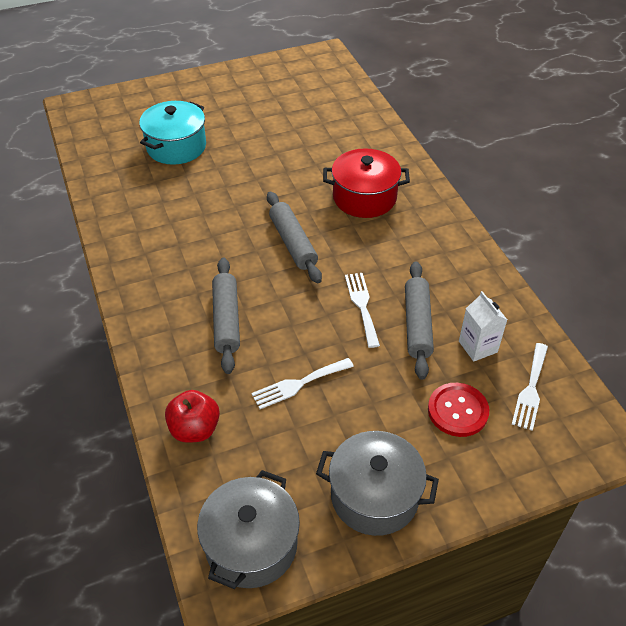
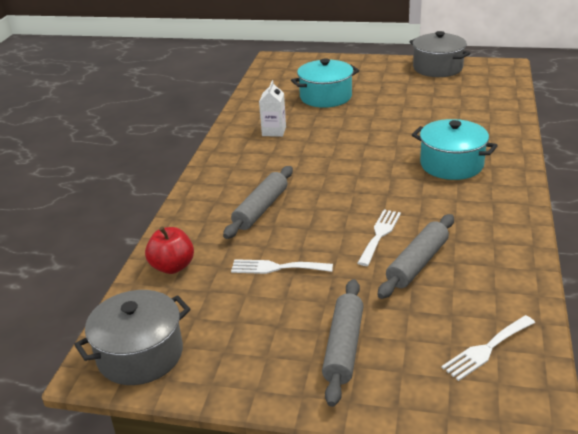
camera: 35 degrees right, 15 degrees down
grey rolling pin [267,191,322,283] -> grey rolling pin moved to [322,279,364,407]
grey pot [316,431,439,536] -> grey pot moved to [409,31,470,77]
red pot [323,148,410,218] -> turquoise pot [412,119,498,180]
red button [428,383,489,437] -> none
white carton [459,291,507,362] -> white carton moved to [259,80,286,137]

